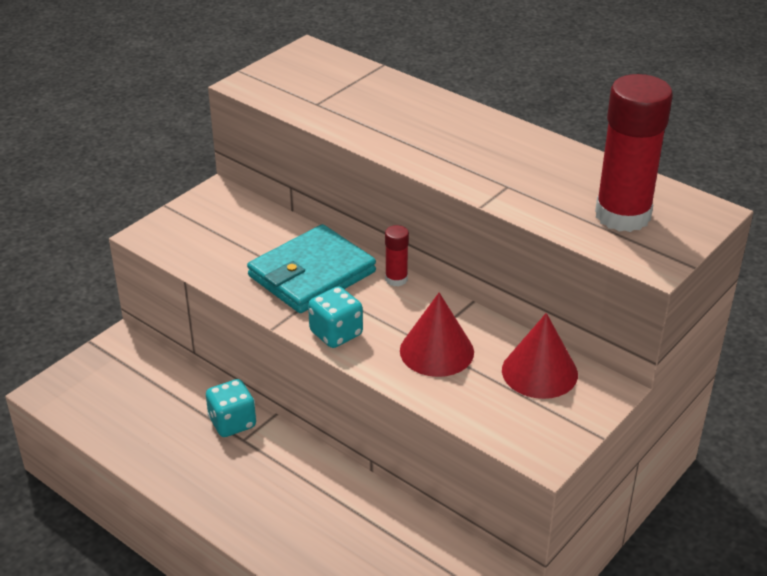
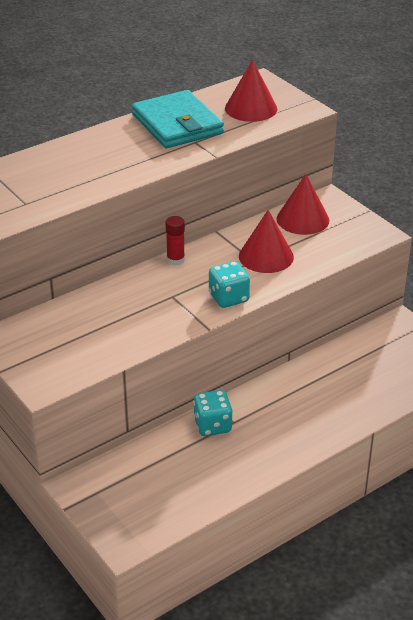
camera: 75 degrees left, 0 degrees up
turquoise wallet [247,224,376,313] -> turquoise wallet moved to [132,90,224,148]
red glue stick [595,74,673,232] -> red cone [225,60,277,122]

